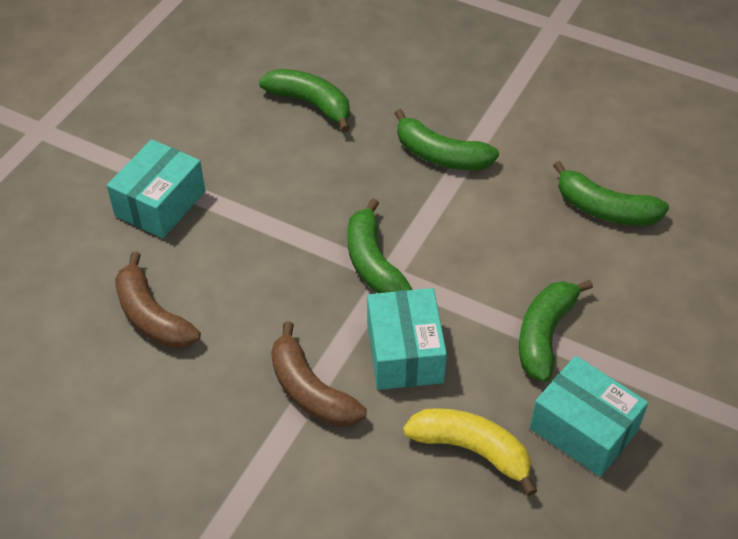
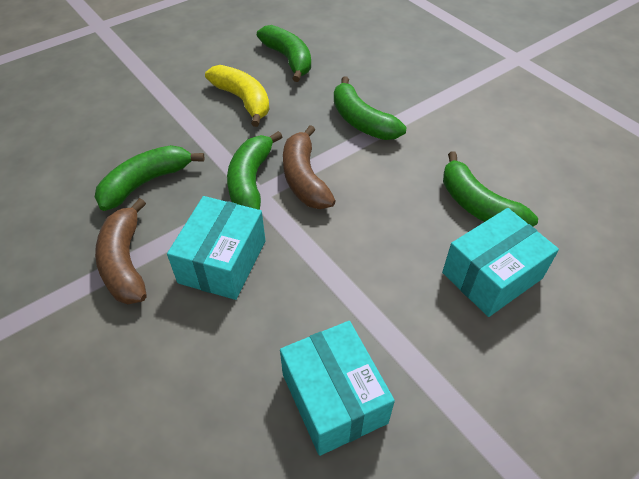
camera: 25 degrees right, 0 degrees up
turquoise box [107,139,205,238] -> turquoise box moved to [442,208,559,317]
brown banana [115,252,201,349] -> brown banana moved to [283,125,336,209]
yellow banana [403,408,537,496] -> yellow banana moved to [205,65,269,127]
green banana [519,279,593,382] -> green banana moved to [95,145,205,211]

